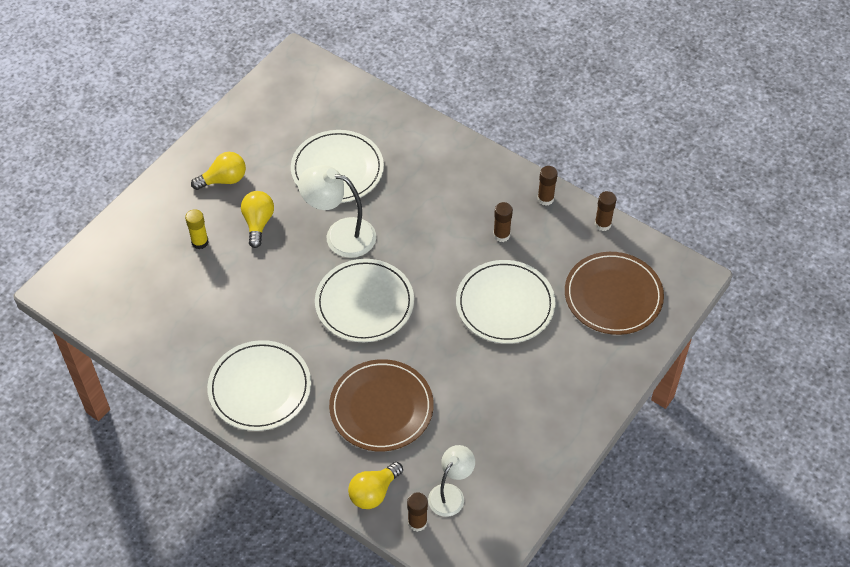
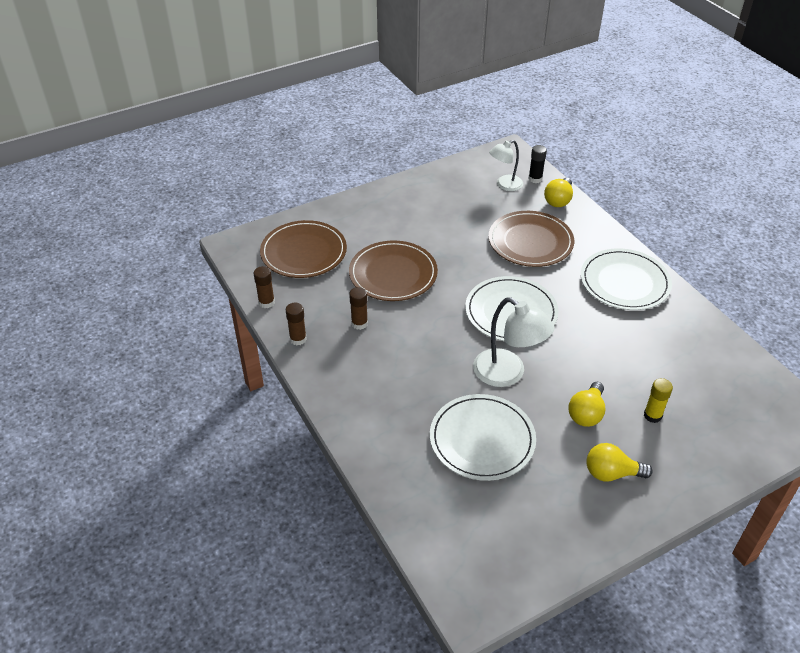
camera: 155 degrees left, 10 degrees down
yellow light bulb [348,462,403,509] -> yellow light bulb turned 135 degrees clockwise [544,178,573,207]
brown glue stick [407,492,428,532] -> black glue stick [528,145,547,183]
white plate [456,260,555,344] -> brown plate [349,241,438,301]

